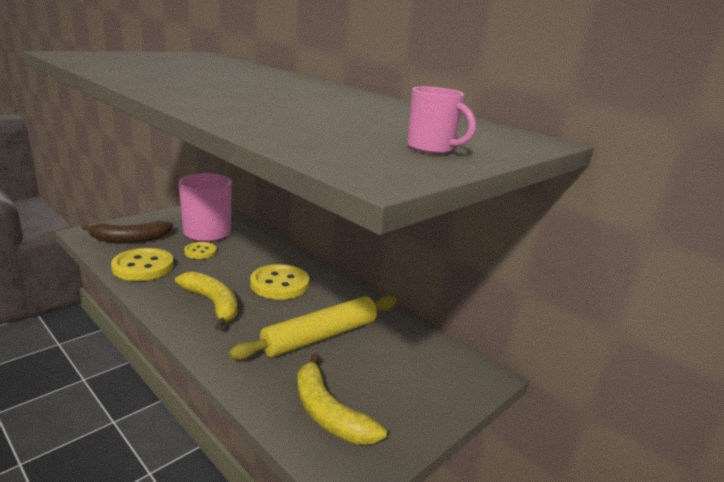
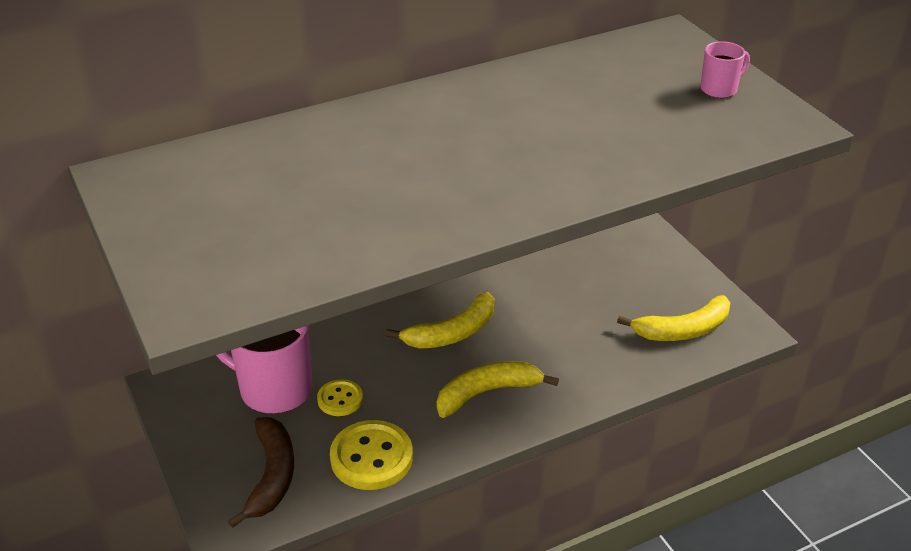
camera: 70 degrees left, 15 degrees up
yellow rolling pin [229,296,397,360] -> none
yellow button [250,264,309,299] -> yellow banana [385,292,494,349]

